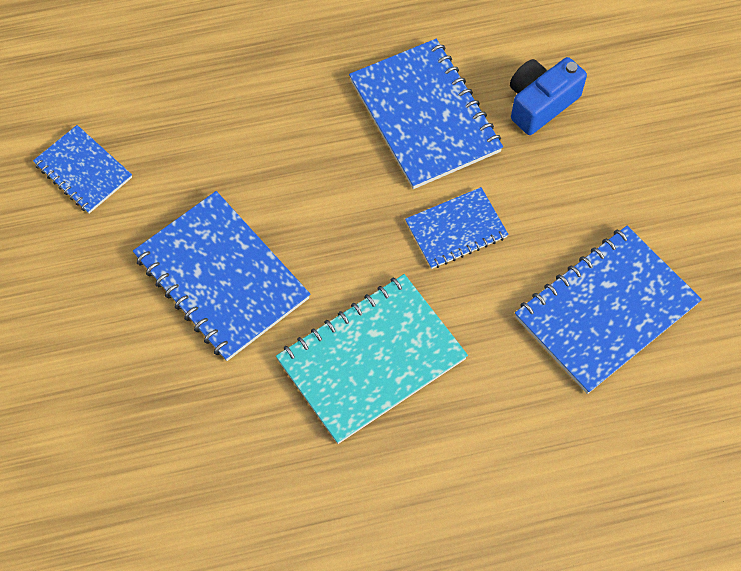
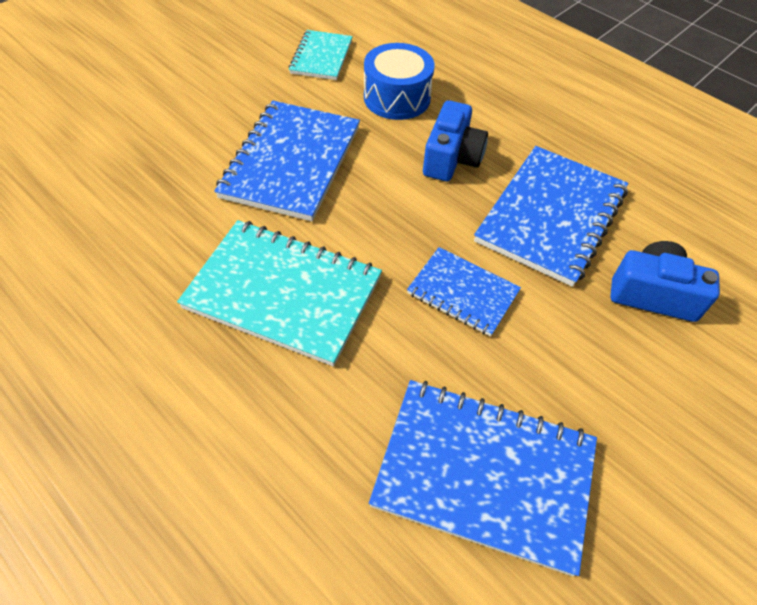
camera: 55 degrees right, 10 degrees down
blue notebook [33,125,132,214] -> turquoise notebook [289,30,353,80]
none -> blue drum [364,43,434,120]
none -> blue camera [423,100,488,181]

